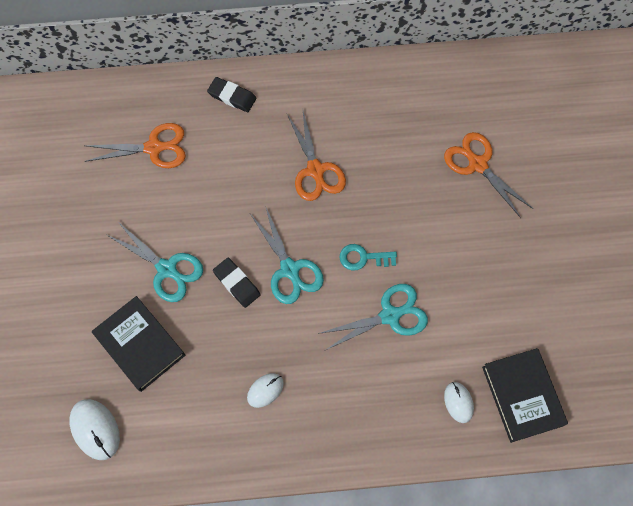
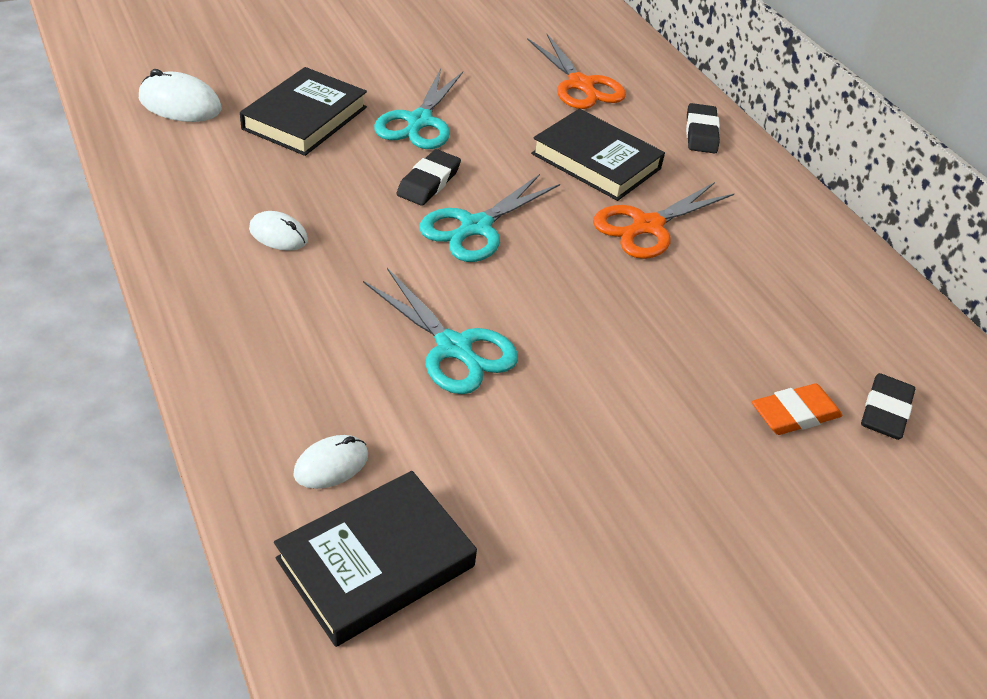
camera: 65 degrees right, 25 degrees down
white mouse [69,399,120,460] -> white mouse turned 75 degrees clockwise [139,69,221,122]
turquoise key [339,244,397,271] -> none
orange scissors [444,132,533,218] -> orange eraser [752,383,842,435]
none -> black book [531,109,665,201]
none -> black eraser [861,373,915,440]

